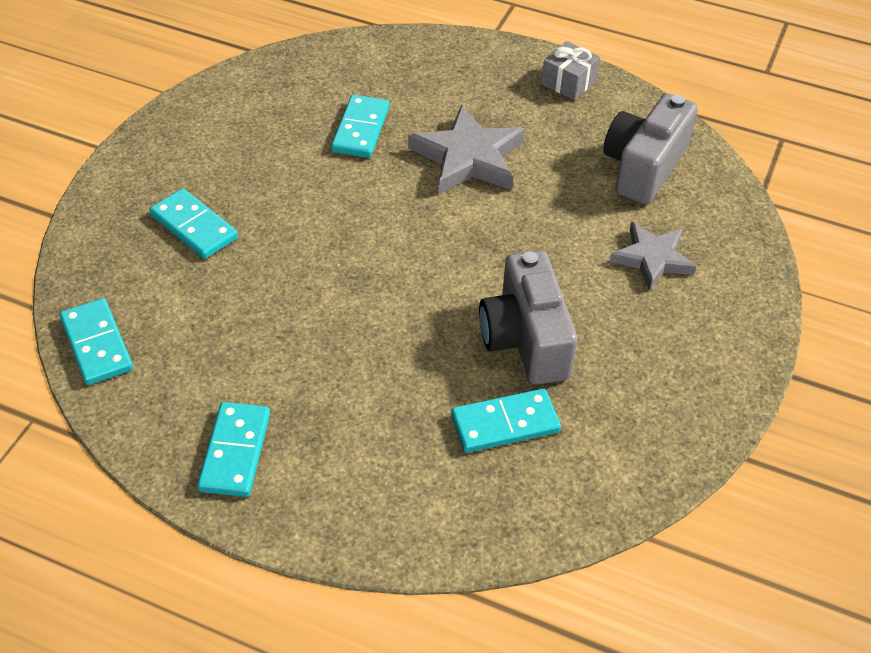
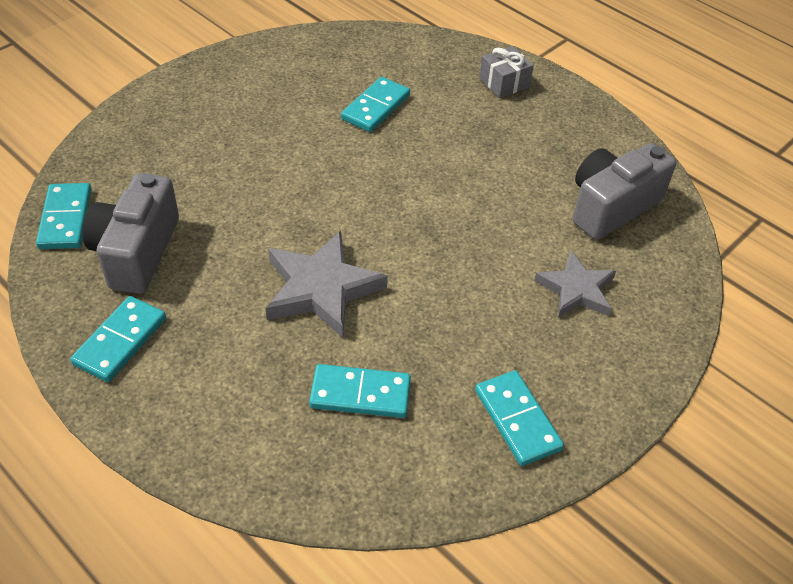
camera: 20 degrees right, 0 degrees up
turquoise domino [150,188,238,259] -> turquoise domino moved to [475,370,564,466]
grey star [408,105,525,195] -> grey star moved to [266,231,388,338]
grey camera [479,251,578,385] -> grey camera moved to [82,173,179,294]
grey gift [541,41,600,100] -> grey gift moved to [479,46,534,98]

